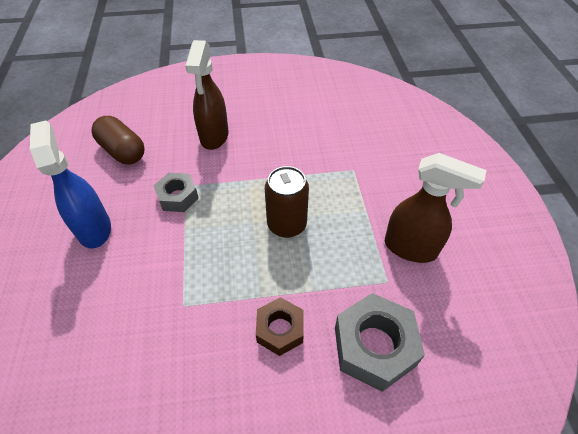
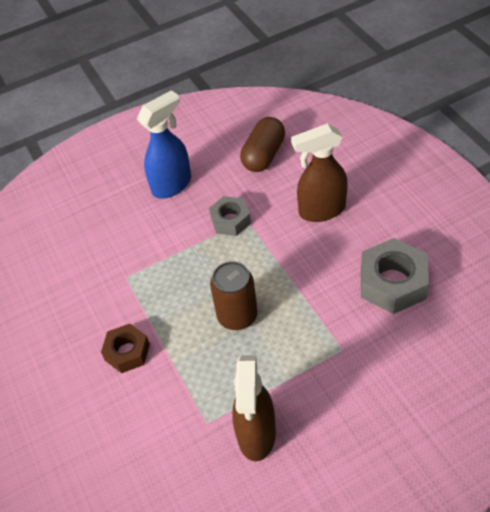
camera: 75 degrees right, 0 degrees up
grey nut [335,293,425,392] -> grey nut moved to [361,238,429,314]

